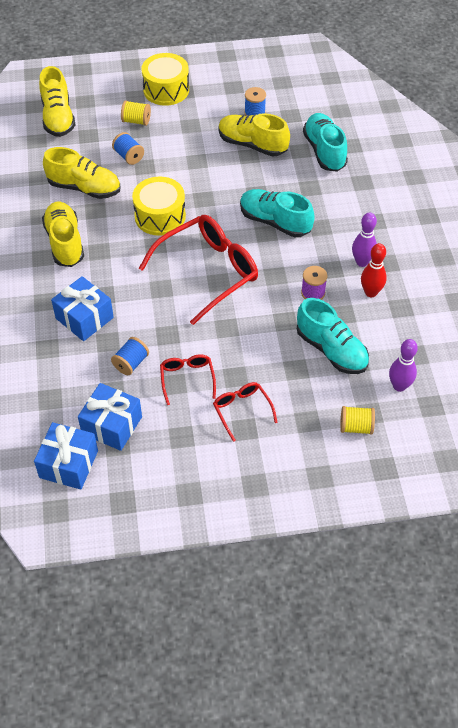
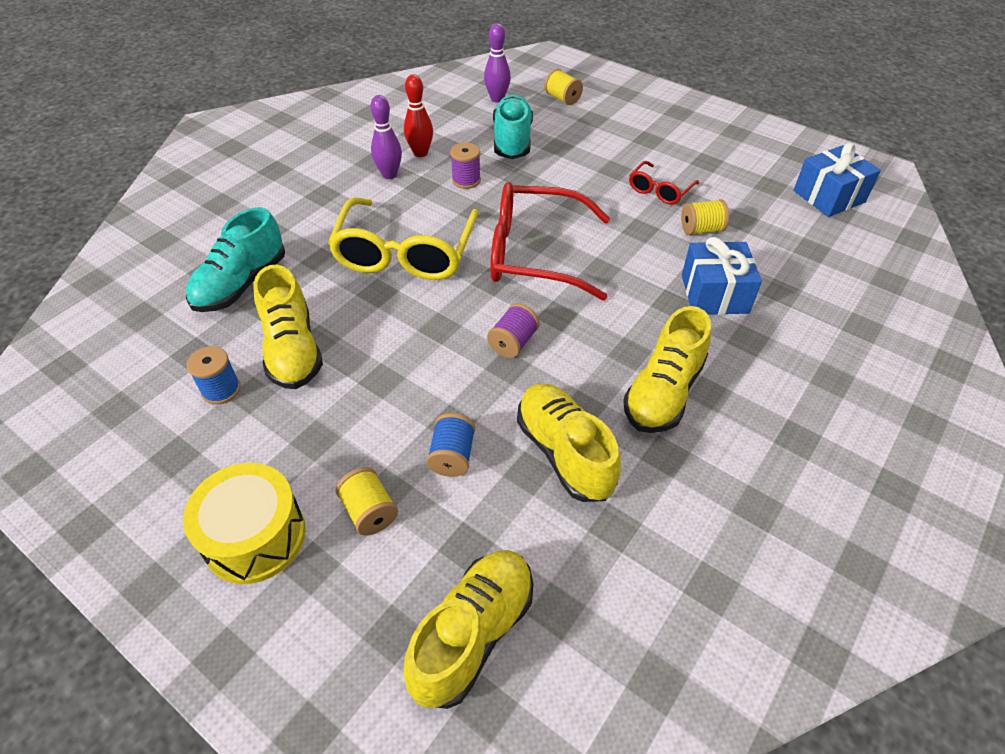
camera: 135 degrees left, 5 degrees down
blue gift [78,383,142,451] -> none
blue spool [111,337,149,375] -> yellow spool [681,199,729,235]
yellow drum [132,177,186,236] -> purple spool [487,303,540,358]
red glasses [213,382,278,442] -> none
turquoise shoe [240,189,315,237] -> yellow glasses [328,197,479,280]

